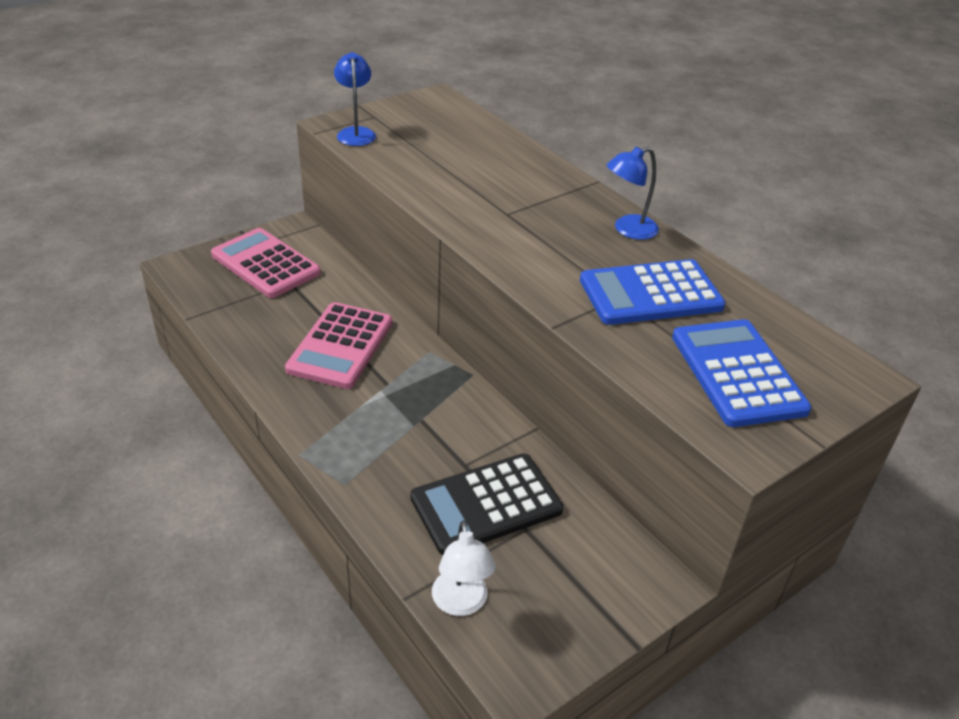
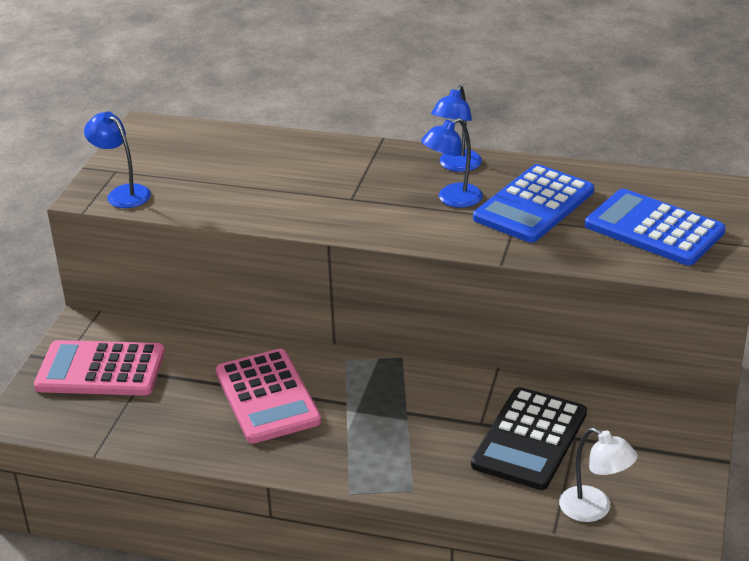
camera: 35 degrees left, 5 degrees down
none -> blue lamp [421,118,483,208]

